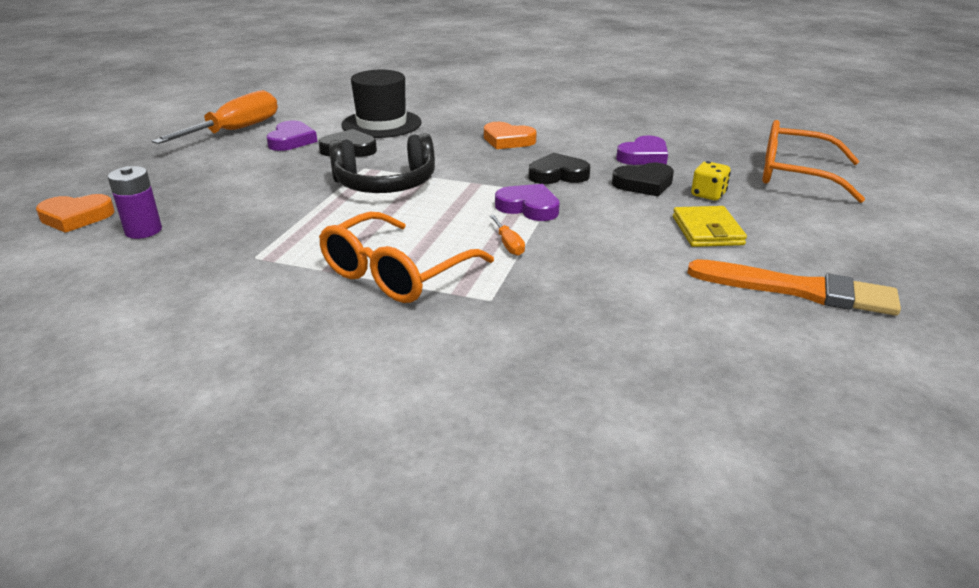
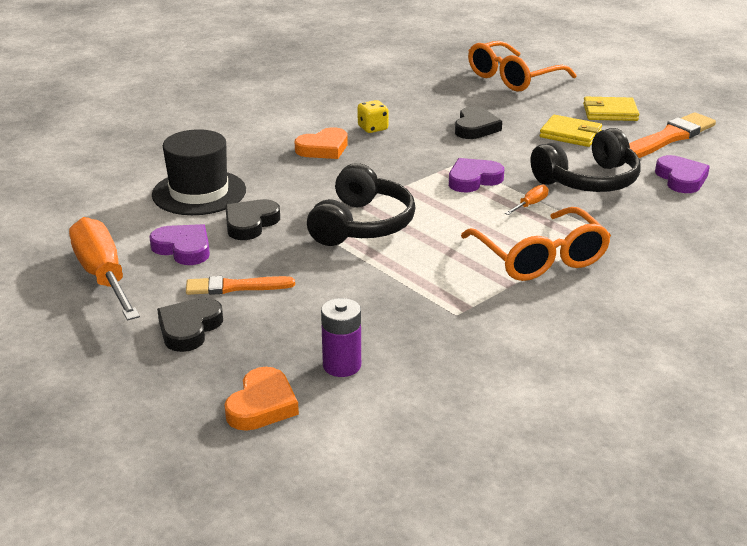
camera: 60 degrees left, 0 degrees up
orange screwdriver [490,215,525,256] -> orange screwdriver turned 60 degrees counterclockwise [505,184,549,215]
black heart [529,153,590,184] -> black heart moved to [157,298,223,352]
purple heart [616,135,668,165] -> purple heart moved to [655,155,710,193]
yellow dice [691,161,731,200] -> yellow dice moved to [358,100,389,133]
none -> orange brush [186,276,295,295]
none -> black headphones [531,128,641,192]
none -> yellow wallet [583,97,639,121]

